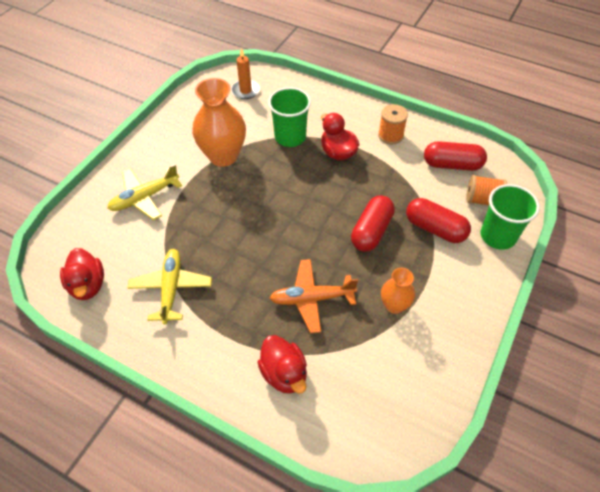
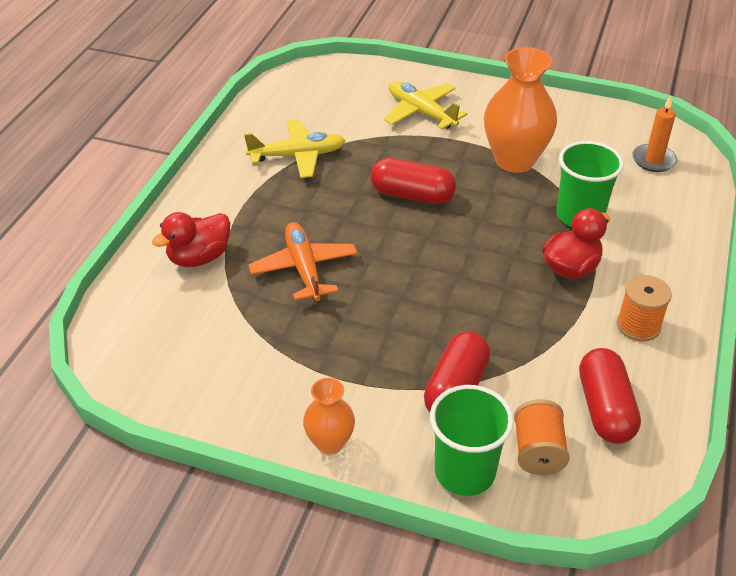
camera: 80 degrees right, 10 degrees down
red duck [60,248,104,300] -> none
red capsule [351,196,395,252] -> red capsule moved to [370,158,456,204]
orange vase [381,268,415,314] -> orange vase moved to [303,378,355,455]

